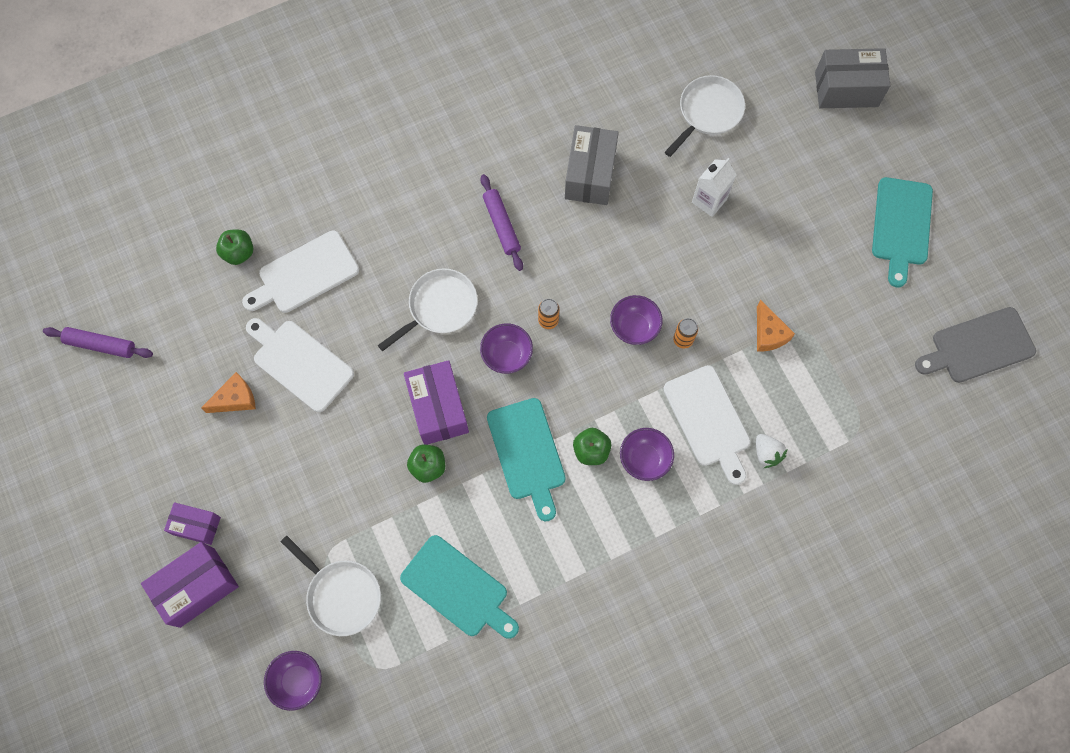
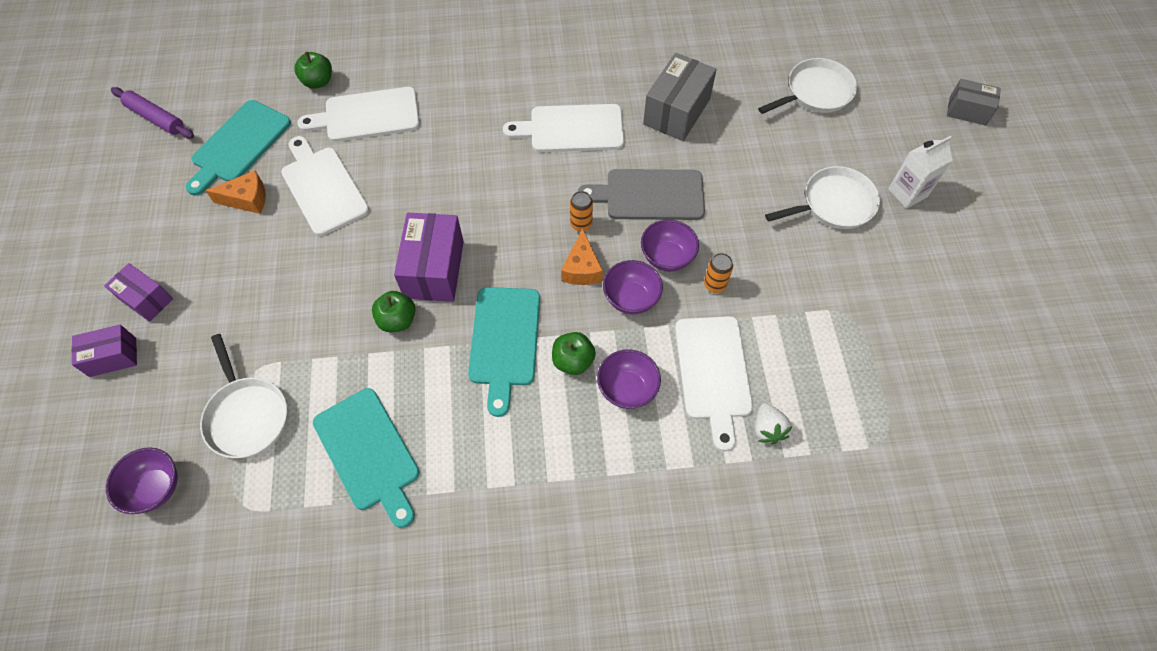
camera: 20 degrees right, 10 degrees down
purple box [141,542,239,628] -> purple box [71,325,137,377], size x0.61
white pan [378,268,478,351] -> white pan moved to [765,166,880,229]
purple bowl [480,323,533,374] -> purple bowl moved to [603,260,663,314]
purple rolling pin [481,174,523,271] -> white cutting board [503,104,624,152]
white carton [692,158,737,217] -> white carton moved to [888,136,953,209]
orange cheese [757,300,795,352] -> orange cheese moved to [561,228,603,285]
grey box [815,48,891,108] -> grey box [947,79,1001,126], size x0.61
turquoise cutting board [872,177,933,287] -> turquoise cutting board moved to [186,100,291,196]
grey cutting board [915,307,1036,383] -> grey cutting board moved to [578,169,705,220]

